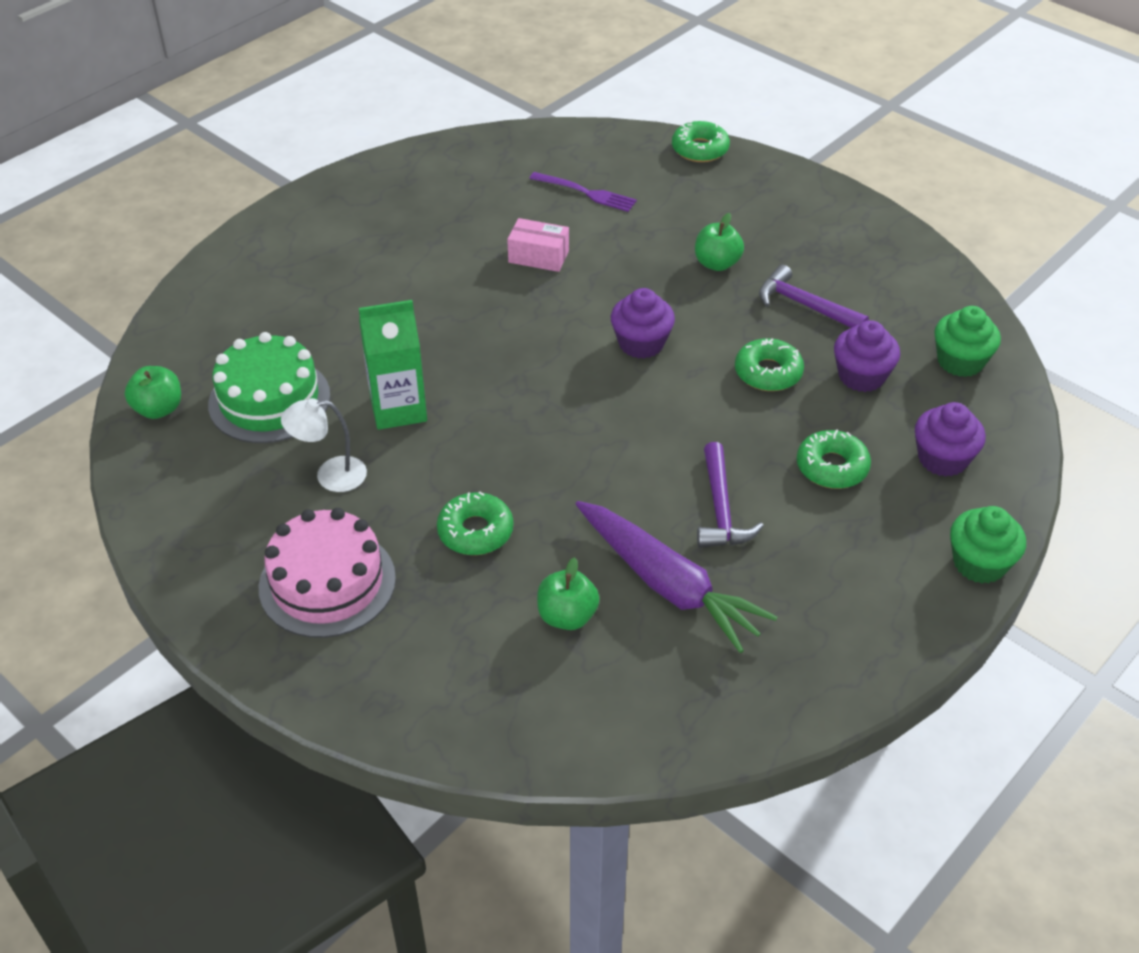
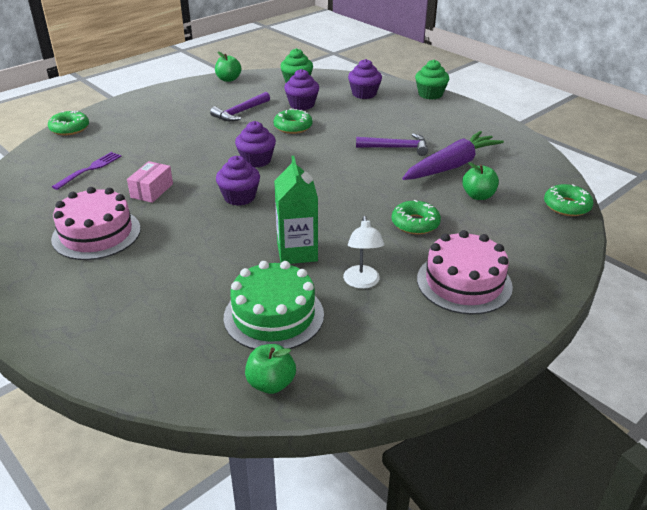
camera: 85 degrees left, 10 degrees down
green apple [695,213,744,271] -> green apple moved to [215,52,241,82]
green donut [797,429,871,489] -> green donut moved to [544,184,593,216]
none -> pink cake [51,187,141,260]
none -> purple cupcake [216,156,260,206]

